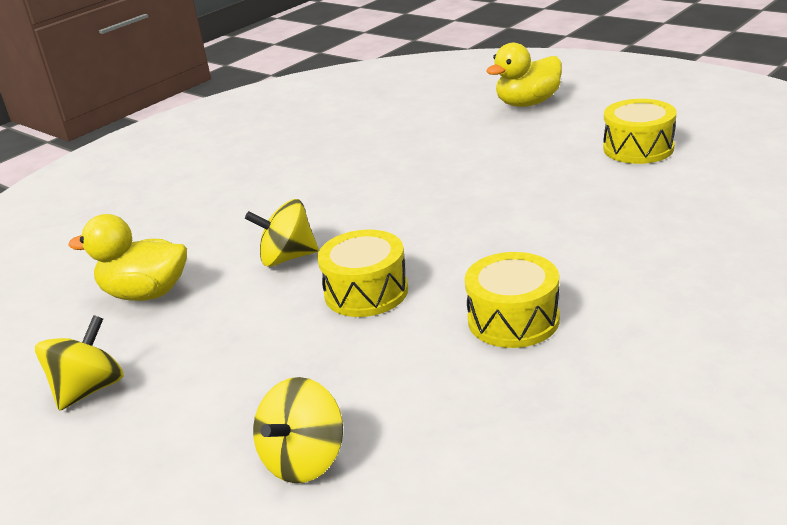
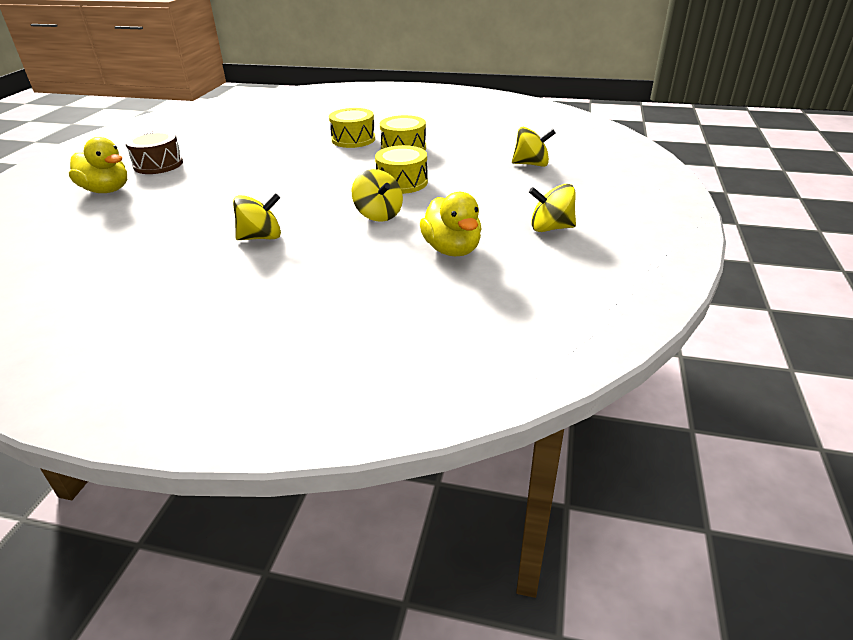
camera: 120 degrees left, 5 degrees up
yellow drum [603,99,676,164] -> yellow drum moved to [329,108,375,148]
none -> brown drum [125,130,183,174]
none -> yellow spinning top [233,193,281,240]

